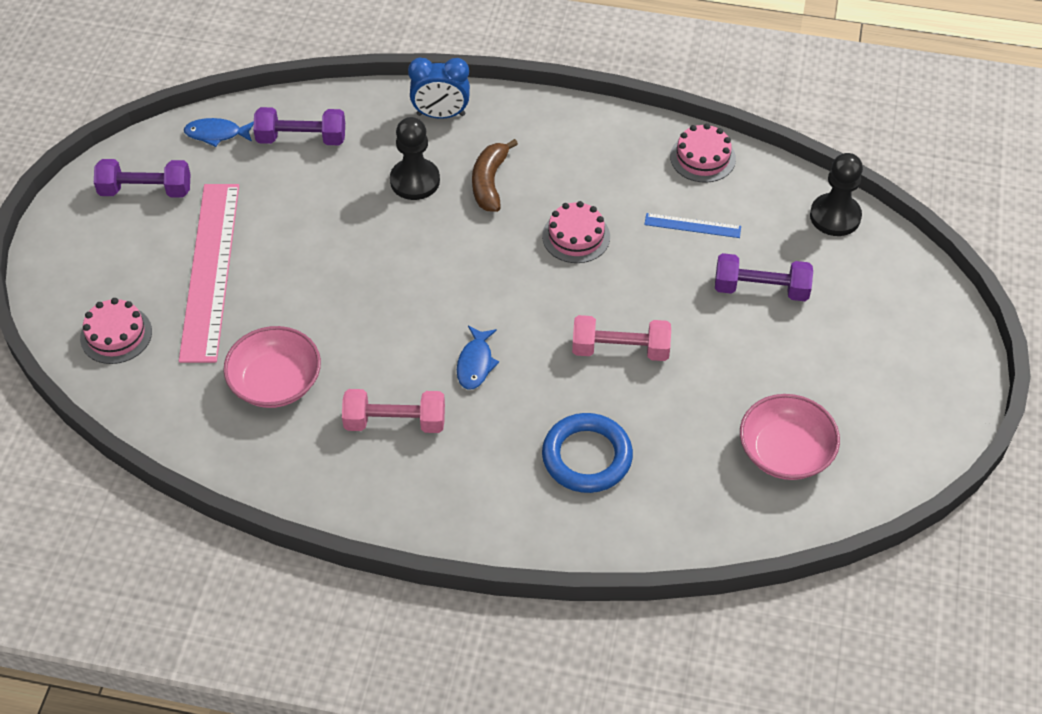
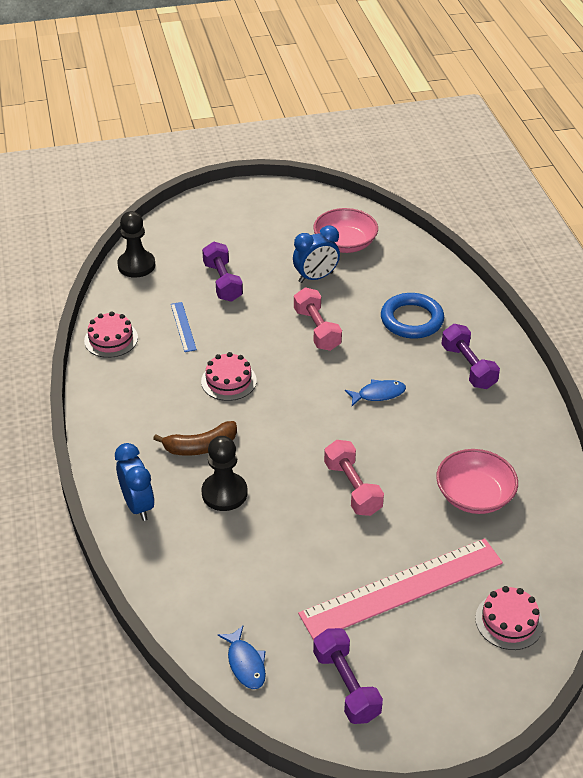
camera: 115 degrees left, 10 degrees down
purple dumbbell [253,107,345,145] -> purple dumbbell moved to [441,324,500,389]
pink dumbbell [342,389,445,433] -> pink dumbbell moved to [324,440,384,516]
none -> blue clock [293,226,340,283]

